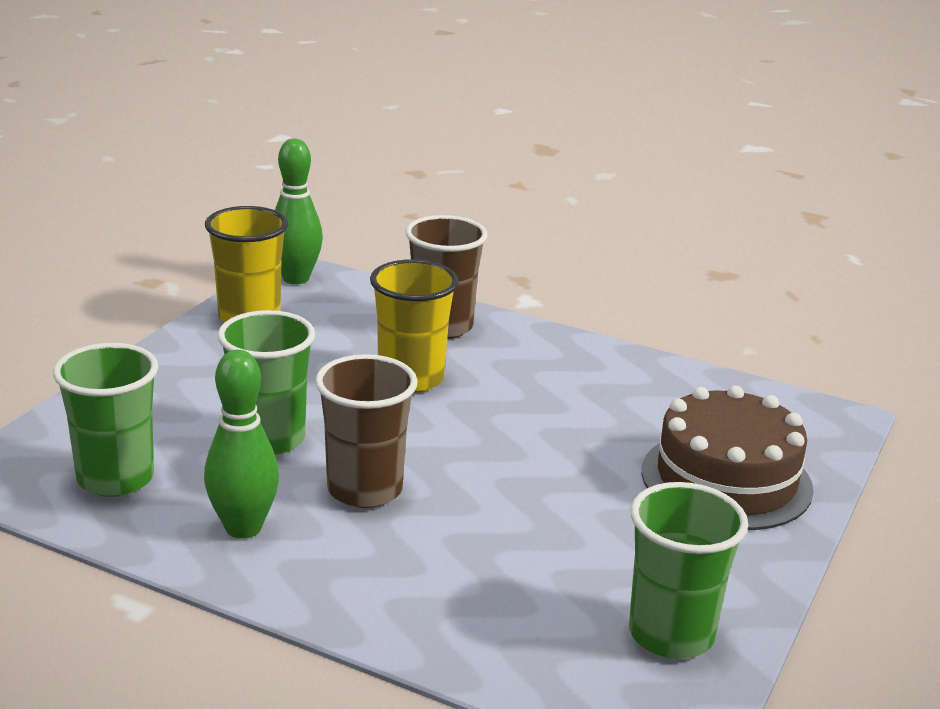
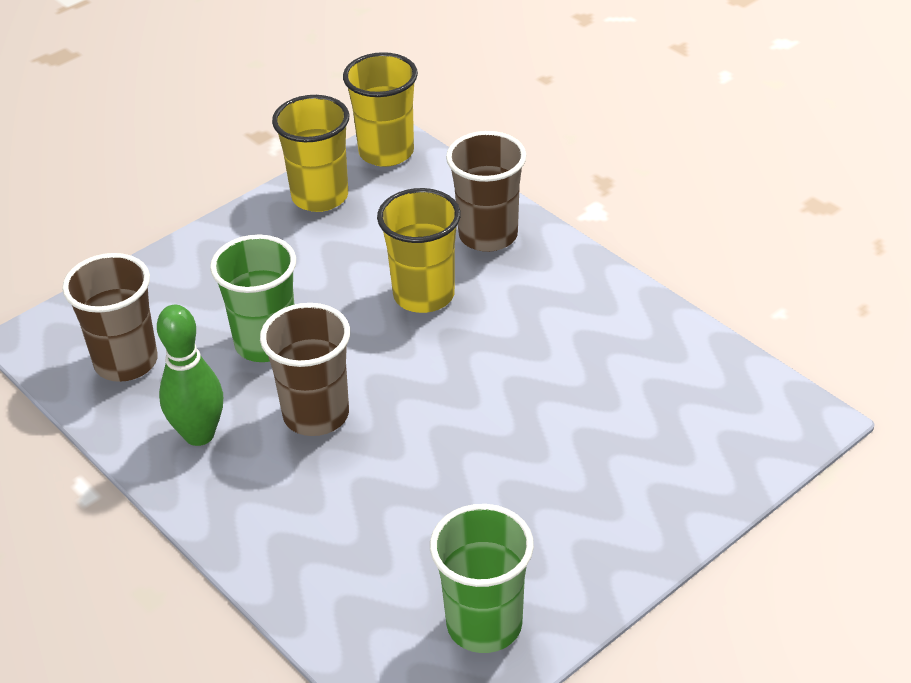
camera: 25 degrees right, 15 degrees up
green cup [53,343,158,497] -> brown cup [62,253,158,382]
green bowling pin [275,139,323,284] -> yellow cup [343,52,418,167]
brown cake [641,385,813,530] -> none

